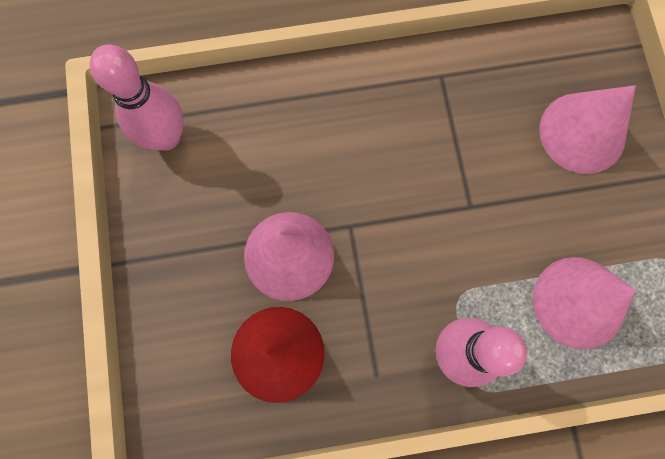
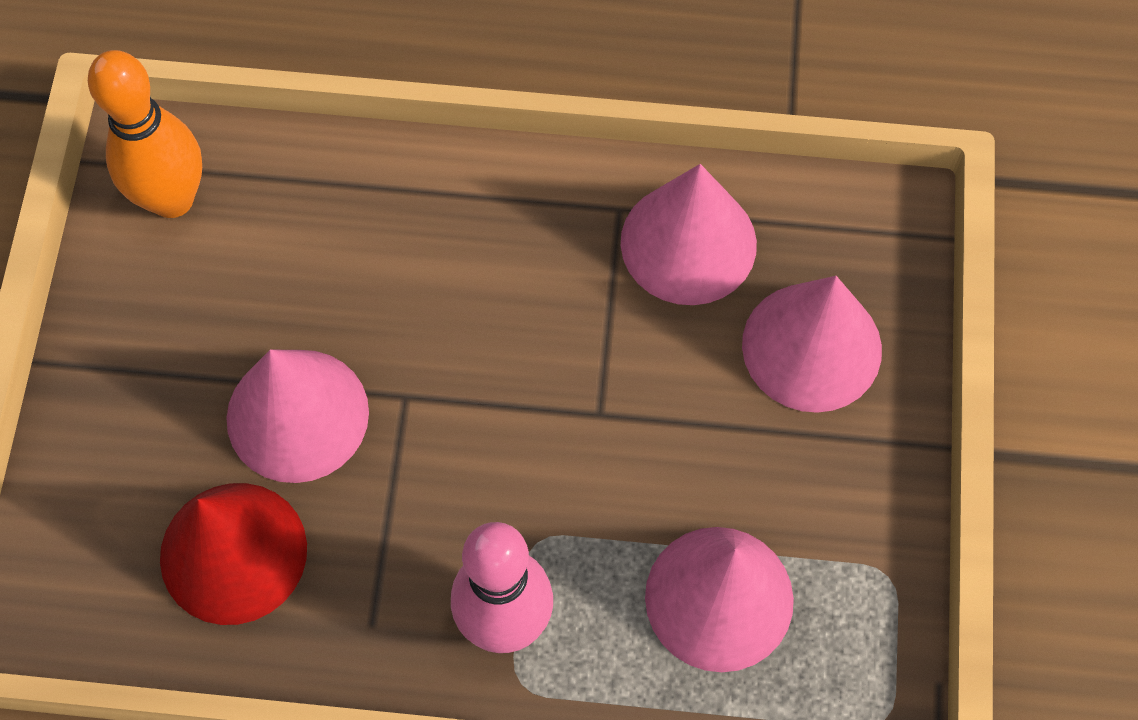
camera: 15 degrees right, 10 degrees down
pink bowling pin [90,45,183,151] -> orange bowling pin [88,50,202,218]
none -> pink cone [621,164,757,305]

